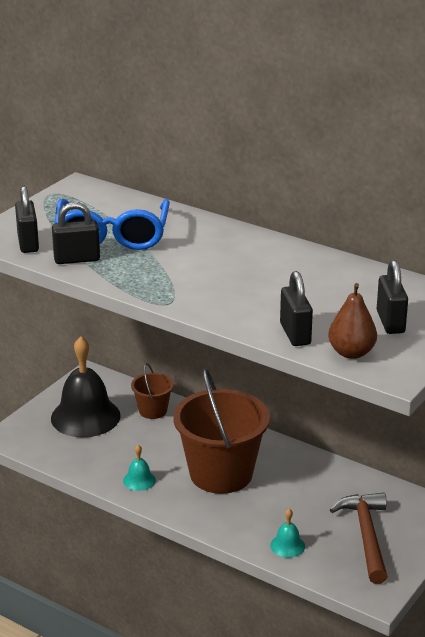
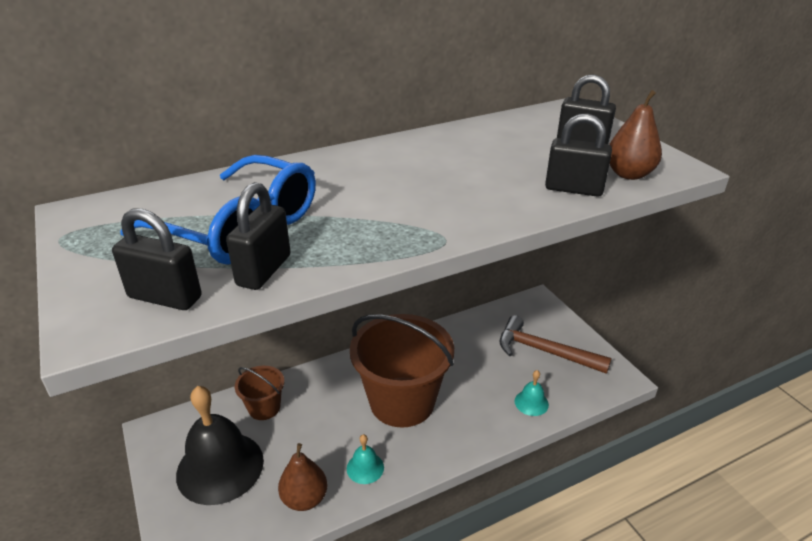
camera: 60 degrees left, 5 degrees up
none -> brown pear [278,443,327,511]

